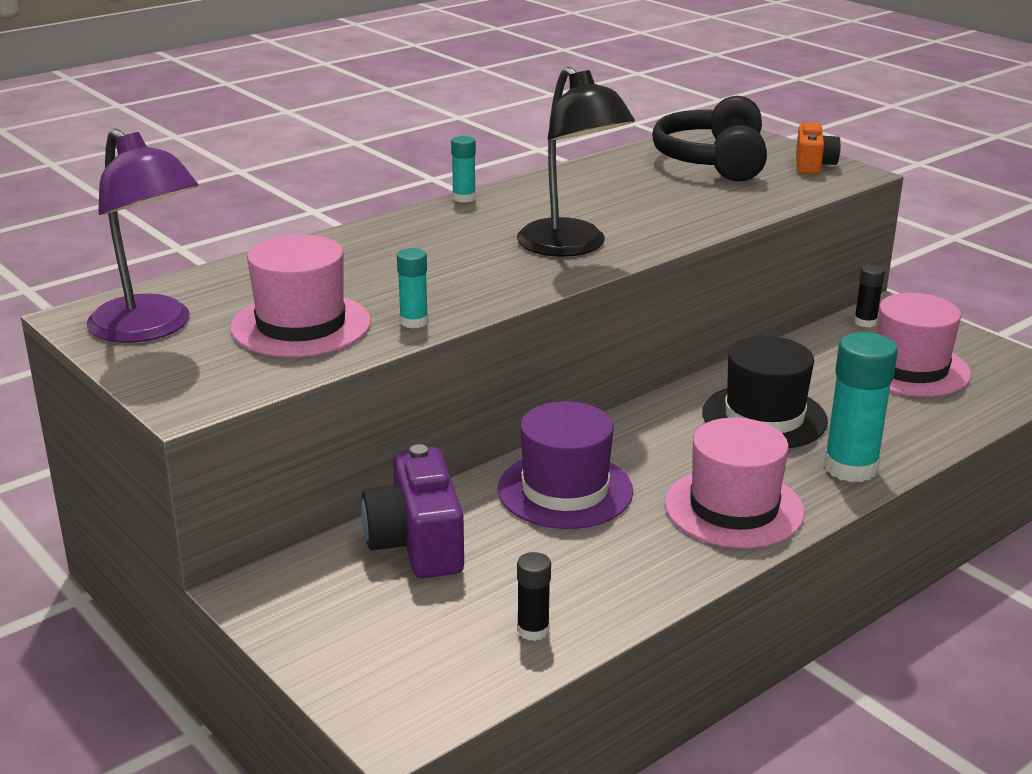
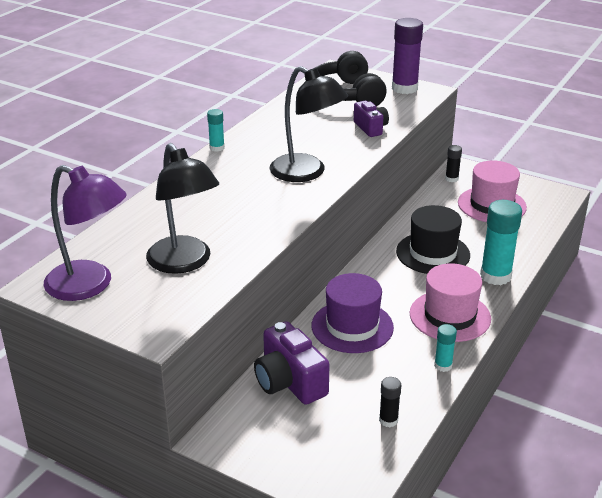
camera: 20 degrees left, 5 degrees up
pink hat [230,235,371,357] -> black lamp [146,143,219,274]
turquoise glue stick [397,248,428,328] -> turquoise glue stick moved to [434,324,457,372]
orange camera [796,123,841,174] -> purple glue stick [392,18,423,94]
none -> purple camera [354,101,389,137]

